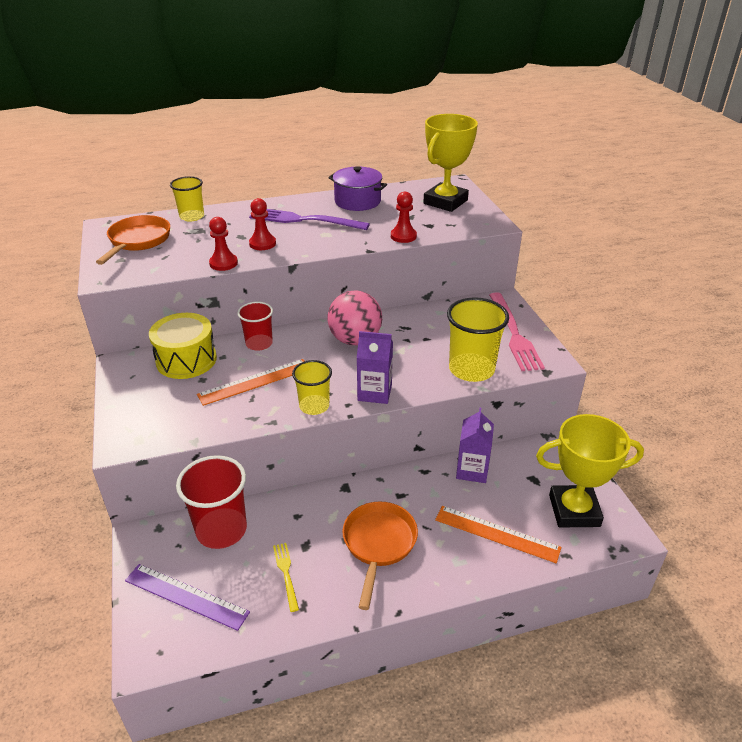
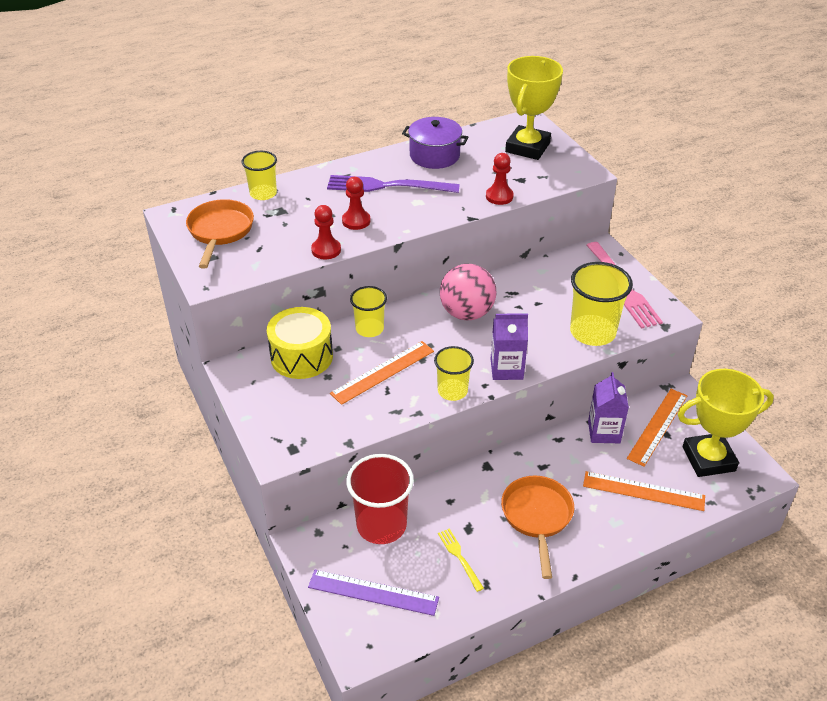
camera: 10 degrees left, 5 degrees up
red cup [237,302,273,351] -> yellow cup [350,286,387,337]
none -> orange ruler [627,389,688,467]

